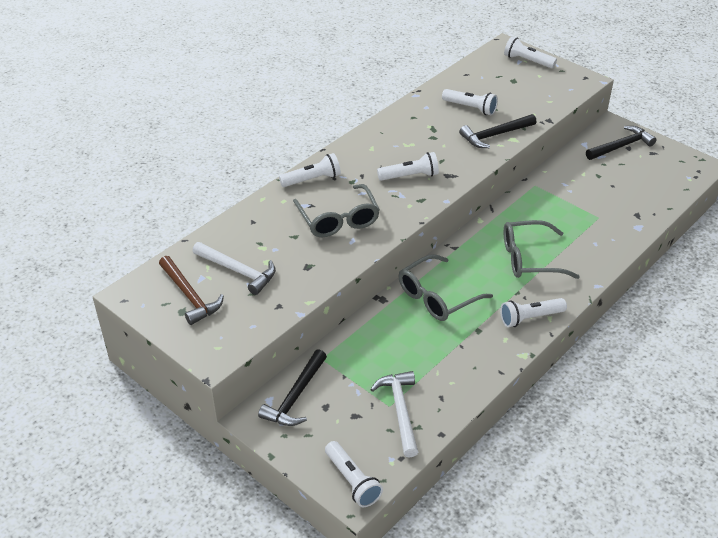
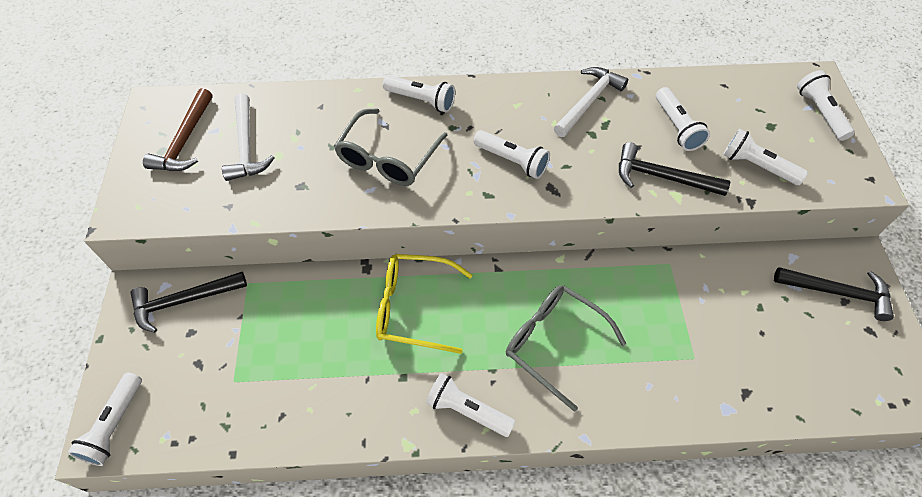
camera: 45 degrees right, 15 degrees up
white hammer [370,371,418,458] -> white hammer moved to [554,67,628,137]
grey glasses [399,254,493,321] -> yellow glasses [376,254,472,354]
none -> white flashlight [723,129,808,185]

